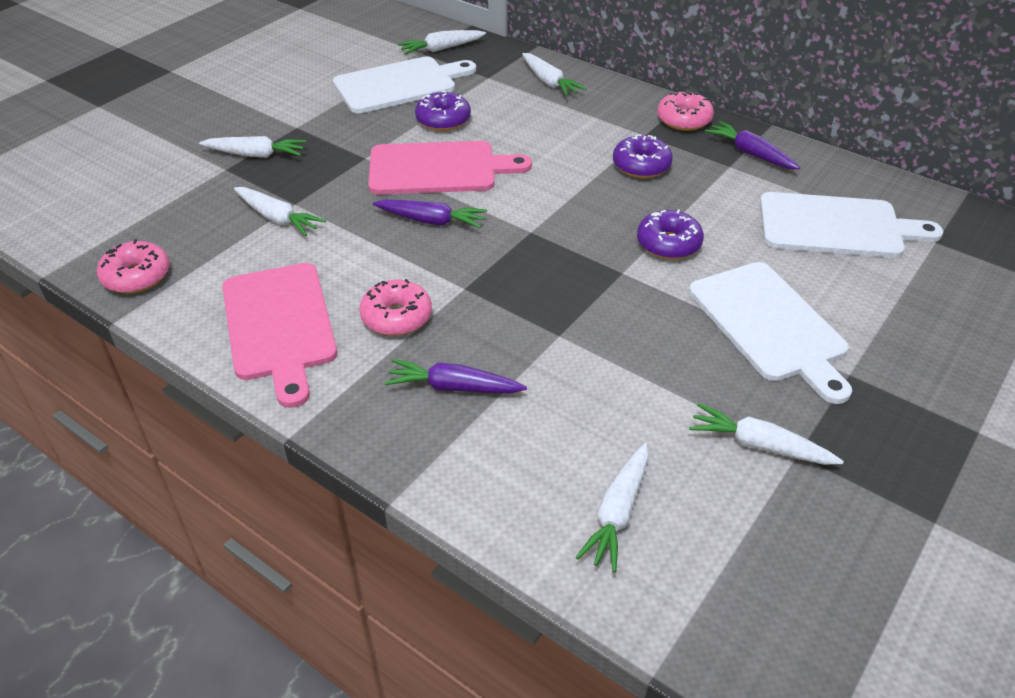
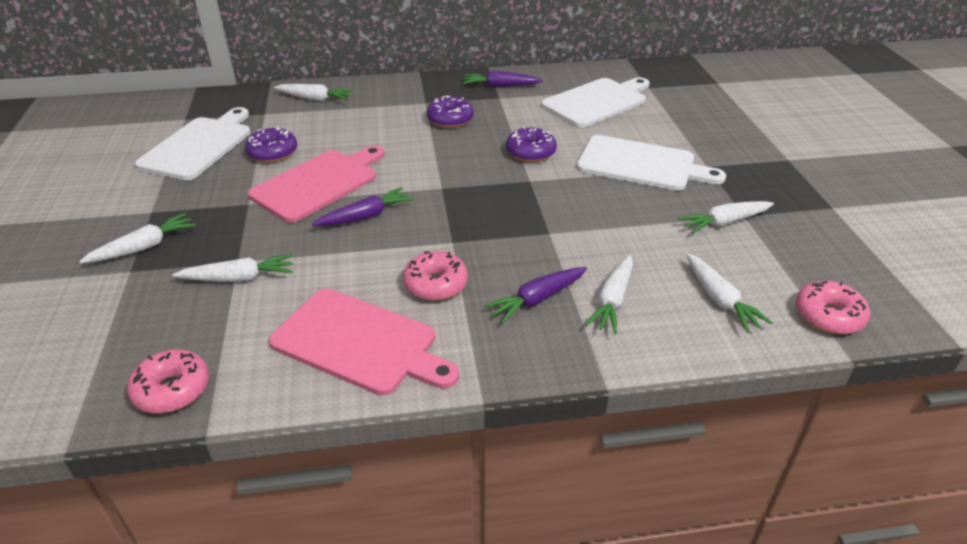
camera: 45 degrees left, 5 degrees down
white carrot [398,30,486,55] -> white carrot moved to [585,255,633,334]
pink donut [657,90,714,131] -> pink donut moved to [796,281,870,334]

